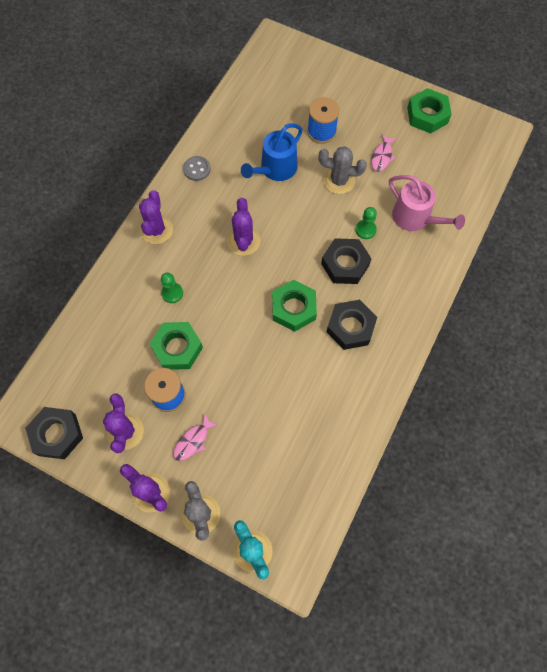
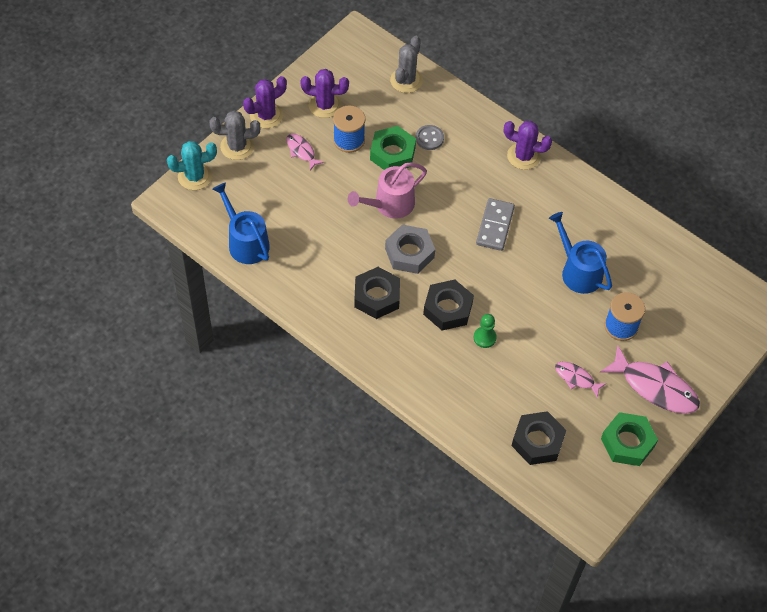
camera: 100 degrees right, 10 degrees down
black nut [25,407,83,459] -> black nut moved to [512,411,566,465]
green pawn [161,272,183,303] -> none
grey button [183,156,210,181] -> grey button moved to [415,125,444,150]
purple cactus [227,198,261,256] -> grey domino [476,198,515,251]
green nut [272,280,317,332] -> grey nut [385,225,435,274]
grey cactus [318,146,367,194] -> grey cactus moved to [390,36,423,93]
pink watering can [389,175,465,231] -> pink watering can moved to [348,163,427,218]
none -> blue watering can [213,182,270,264]
none -> pink fish [600,346,700,414]

